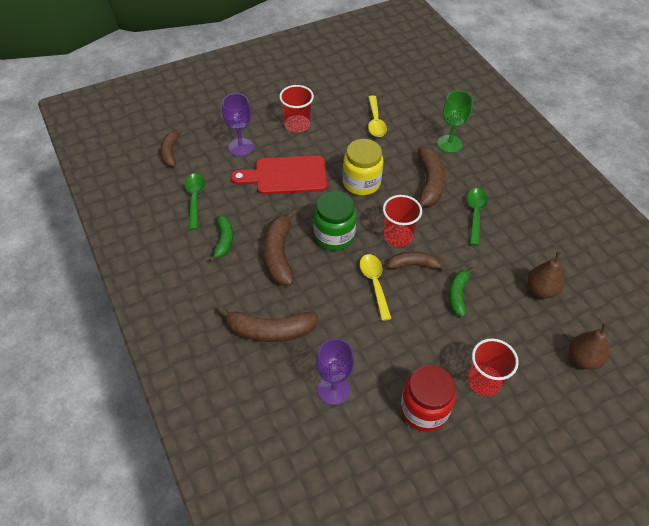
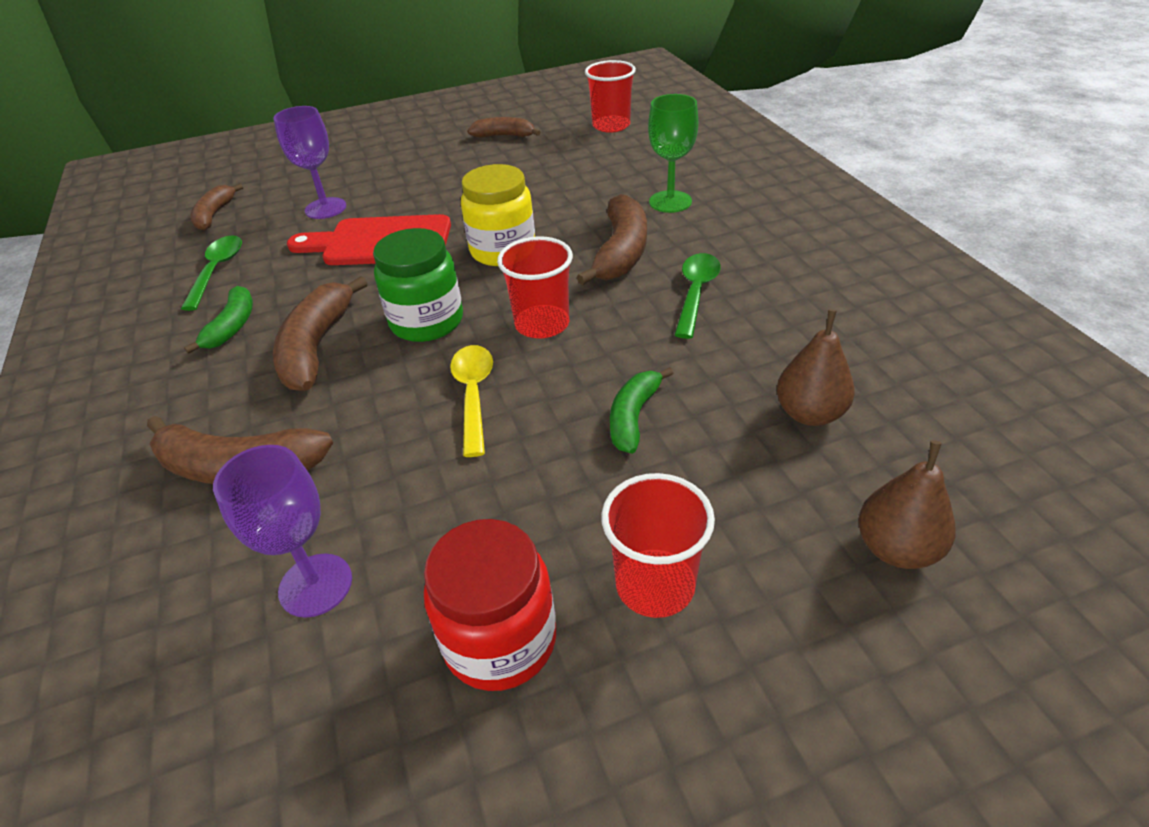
camera: 10 degrees right, 10 degrees down
red cup [279,85,314,133] -> red cup moved to [585,60,636,133]
yellow spoon [368,95,387,137] -> none
brown banana [387,252,447,271] -> brown banana moved to [467,117,541,138]

